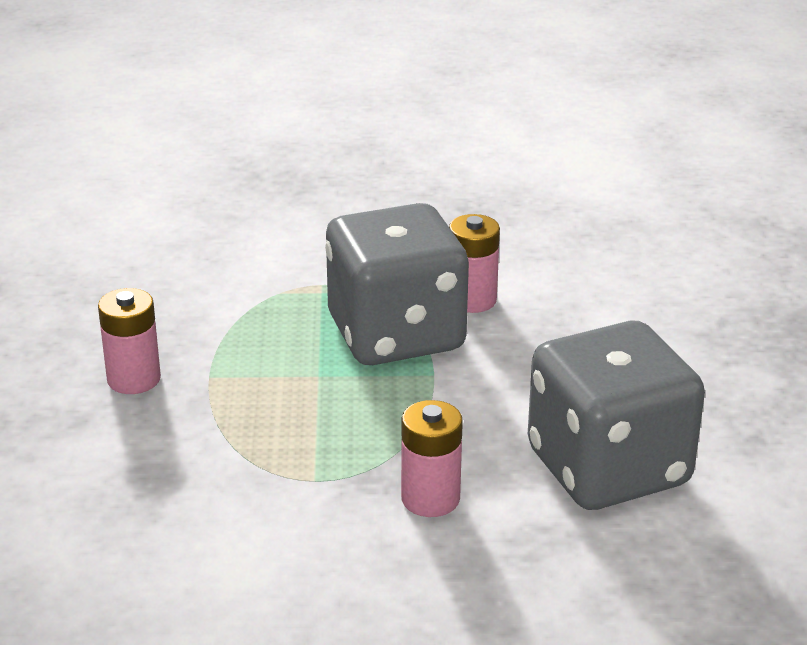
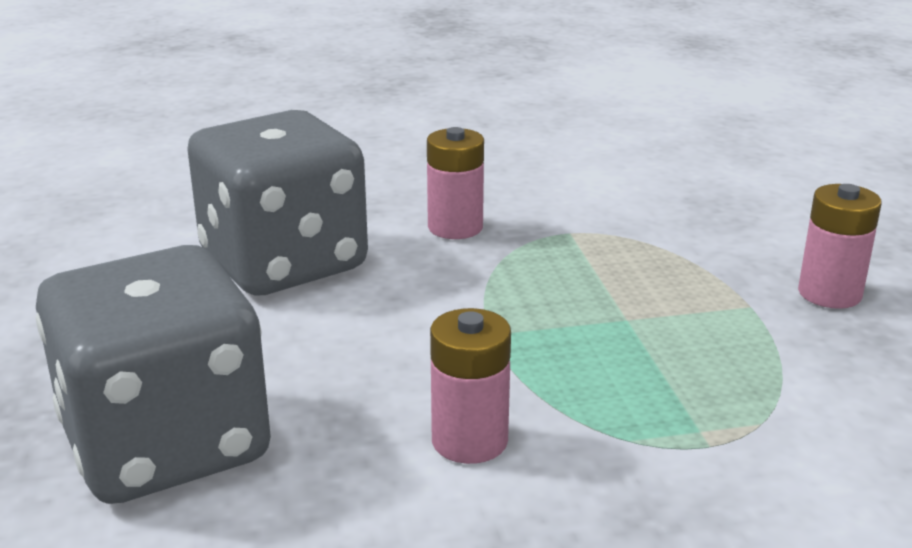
camera: 170 degrees right, 5 degrees down
grey dice [325,203,469,365] -> grey dice moved to [36,245,271,504]

